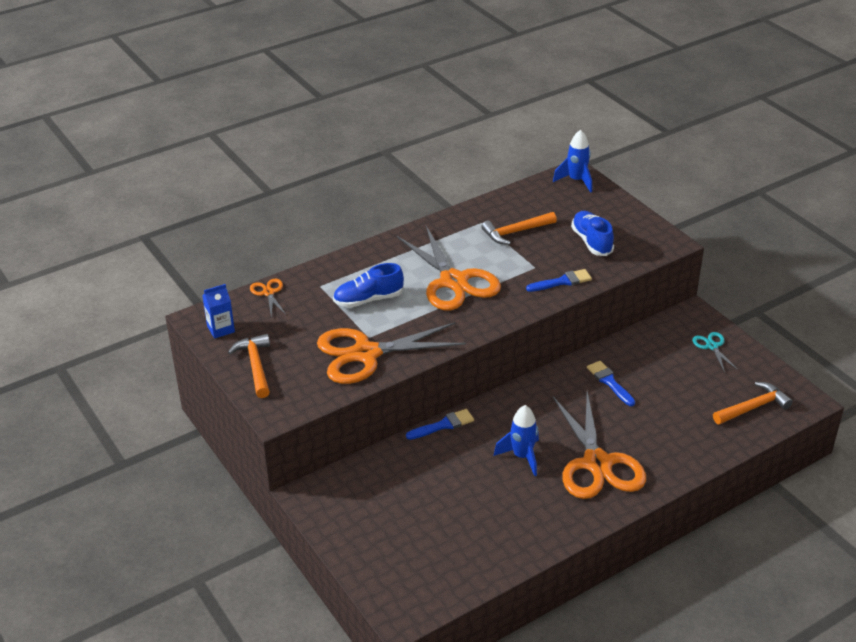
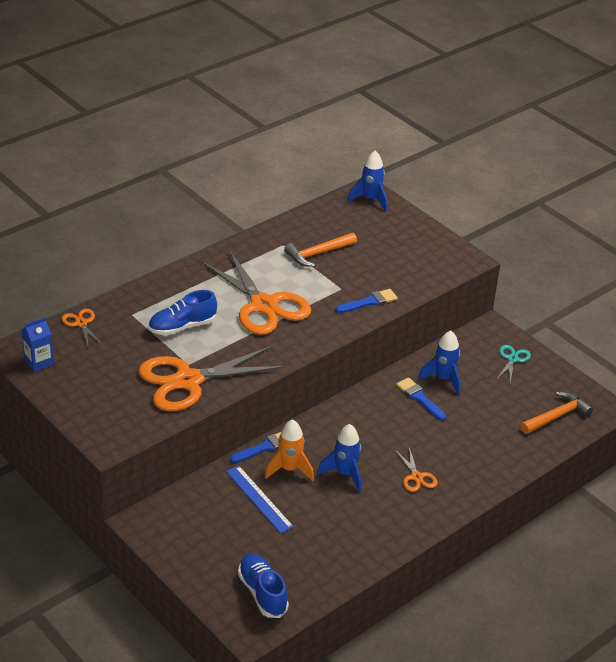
camera: 10 degrees left, 0 degrees up
orange hammer [228,334,270,398] -> none
orange scissors [553,392,646,499] -> orange scissors [395,447,438,492], size x0.44
blue shoe [571,211,614,256] -> blue shoe moved to [238,554,289,618]
turquoise scissors [692,332,738,372] -> turquoise scissors turned 45 degrees clockwise [496,345,531,383]
none -> blue ruler [226,465,294,533]
none -> orange rocket [265,419,314,482]
none -> blue rocket [418,331,461,395]

